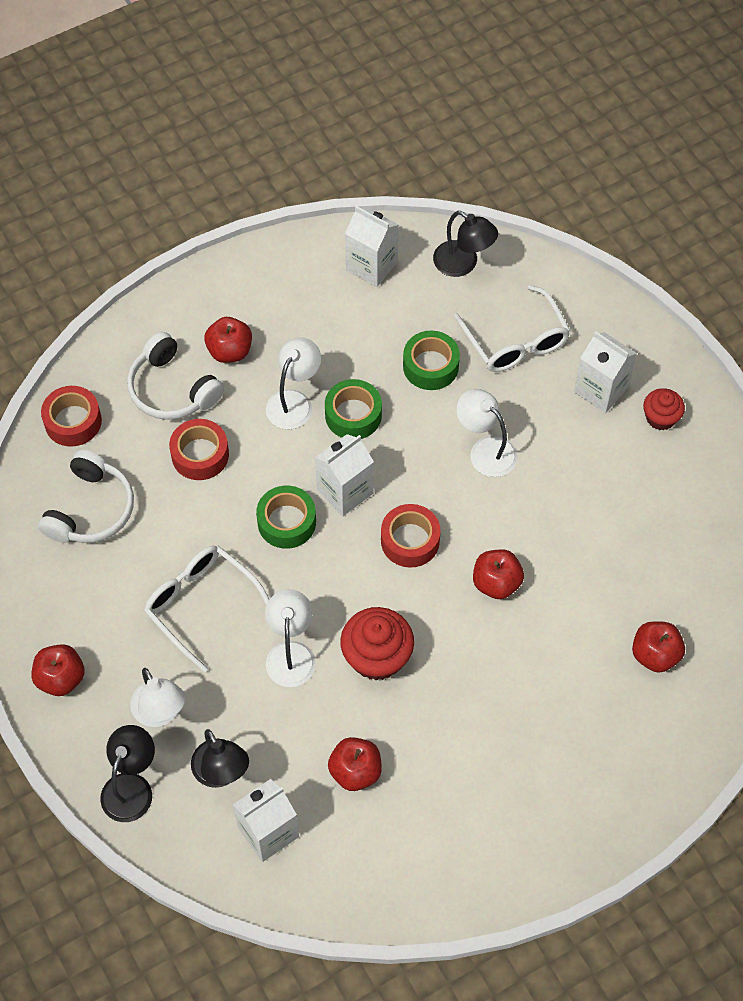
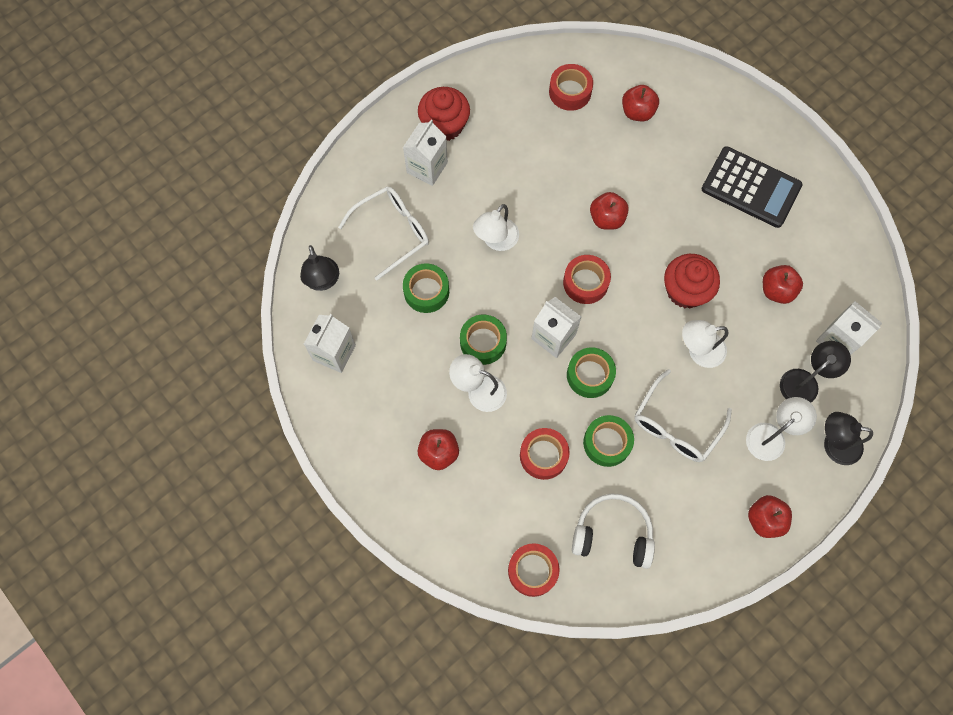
camera: 100 degrees left, 10 degrees up
white headphones [127,332,224,420] -> none
black lamp [433,211,498,277] -> black lamp turned 135 degrees clockwise [300,245,339,291]
red cupcake [643,388,685,430] -> red cupcake [418,87,470,141], size x1.65
none -> red tape [549,64,593,111]
none -> green tape [583,415,634,467]
none -> black calculator [702,146,803,228]

